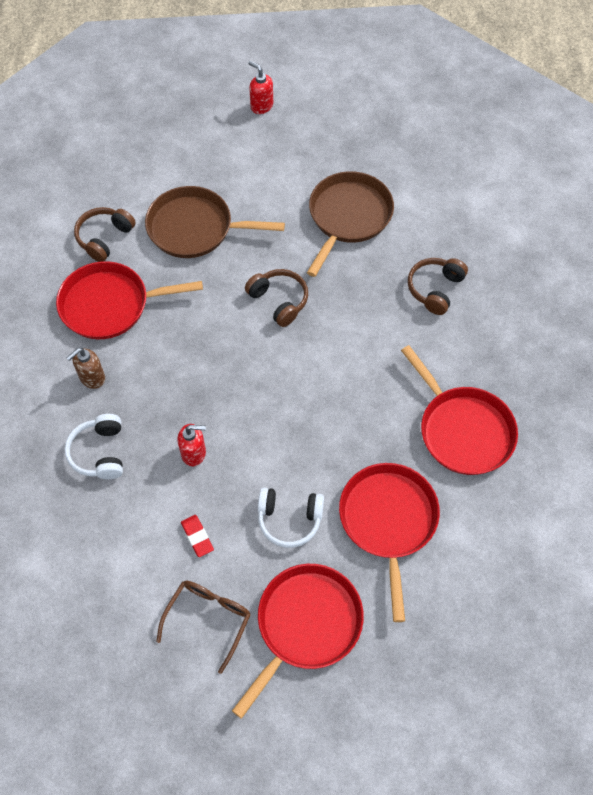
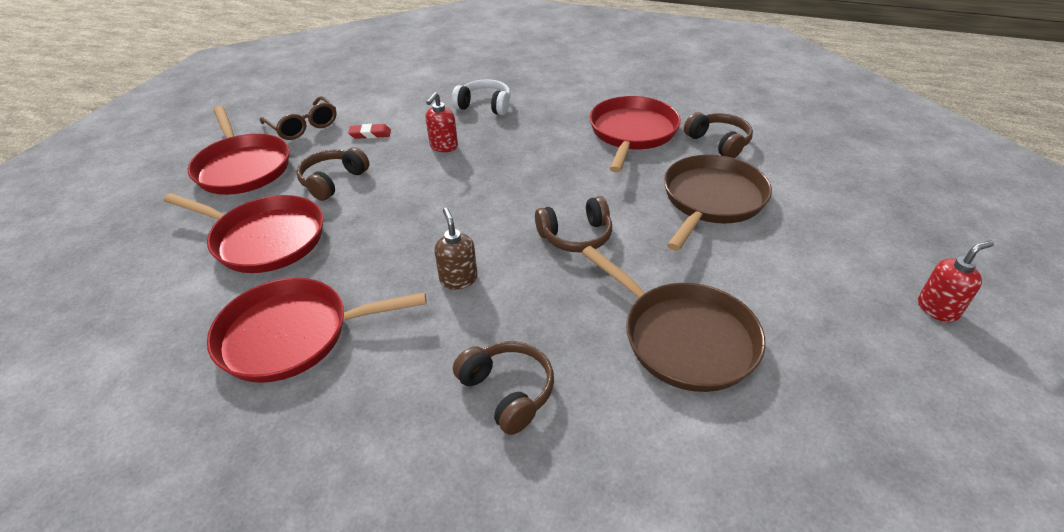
camera: 115 degrees right, 20 degrees down
brown soap dispenser [66,348,105,389] -> brown soap dispenser moved to [434,208,478,290]
white headphones [258,488,324,548] -> brown headphones [296,147,370,201]

